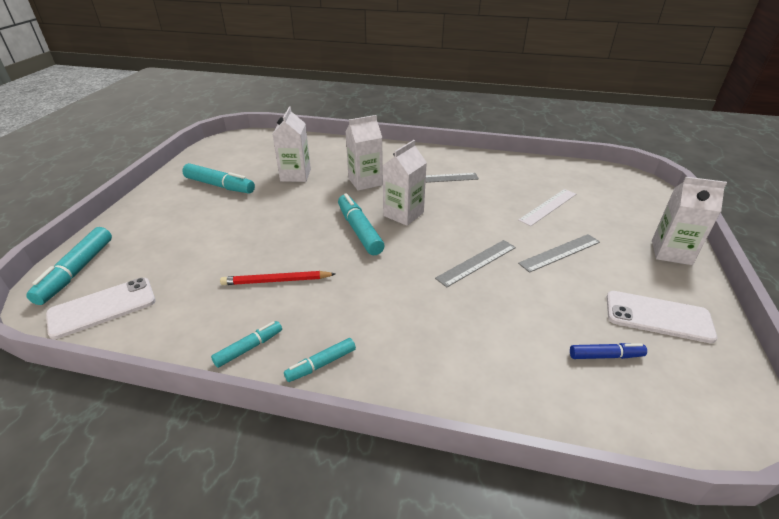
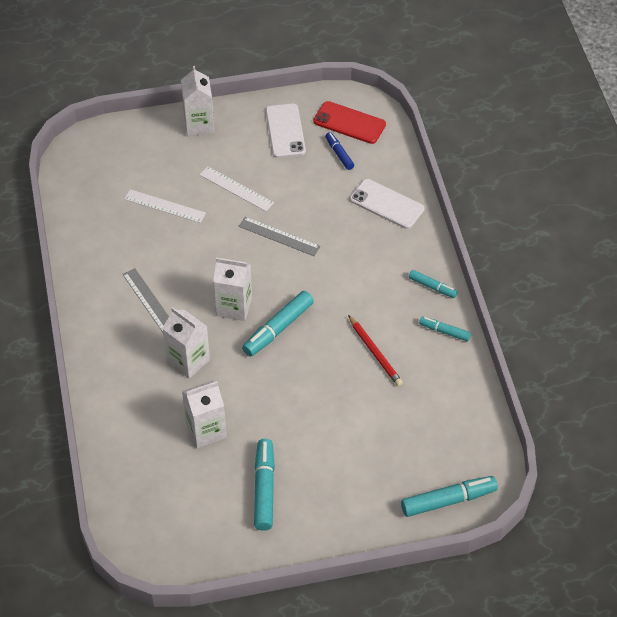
camera: 115 degrees left, 15 degrees up
white phone [46,278,156,339] -> white phone moved to [350,179,425,229]
grey ruler [518,234,600,273] -> white ruler [199,166,274,211]
none -> red phone [313,101,386,144]

